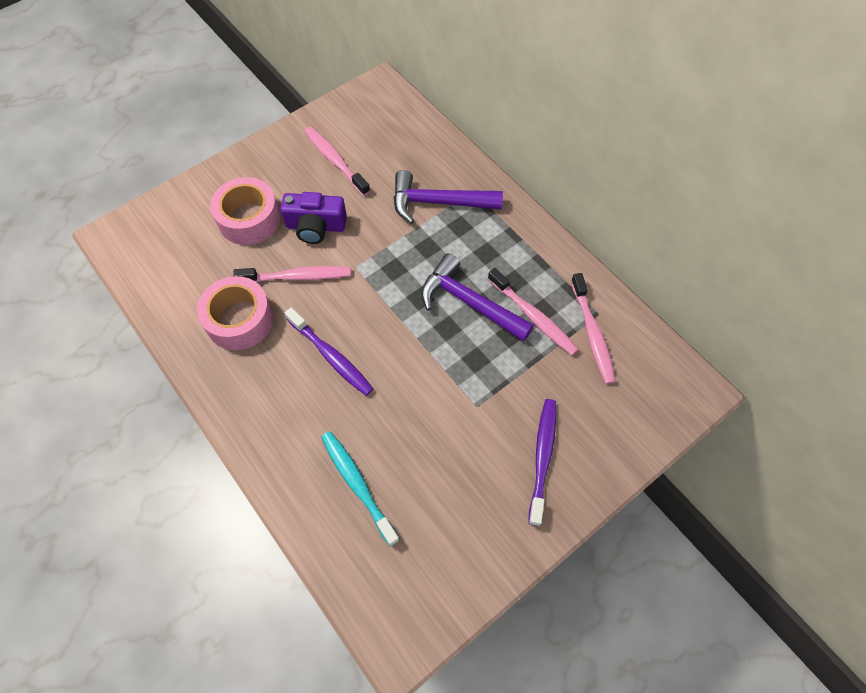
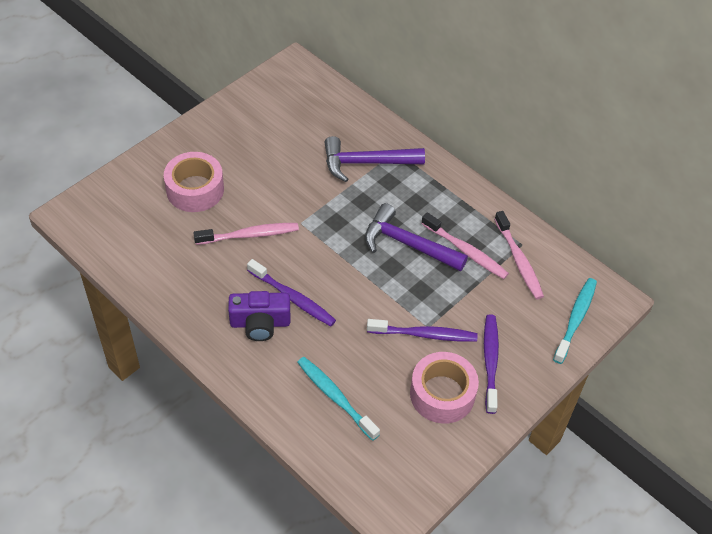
camera: 10 degrees left, 10 degrees down
pink tape [197,276,274,350] -> pink tape moved to [410,352,479,424]
purple camera [280,192,347,244] -> purple camera moved to [228,291,290,341]
pink toothbrush [304,127,370,196] -> none
none -> purple toothbrush [367,319,478,341]
none -> turquoise toothbrush [553,278,597,364]

